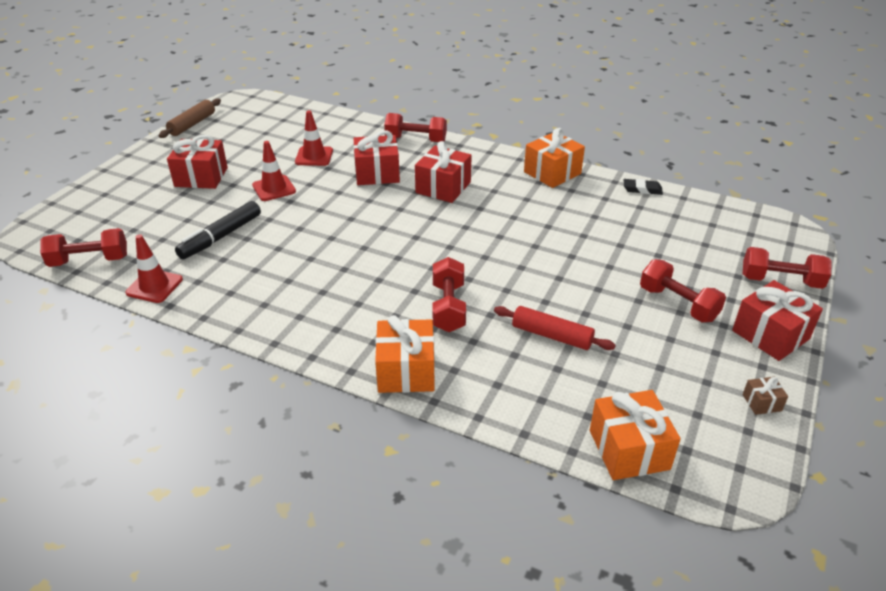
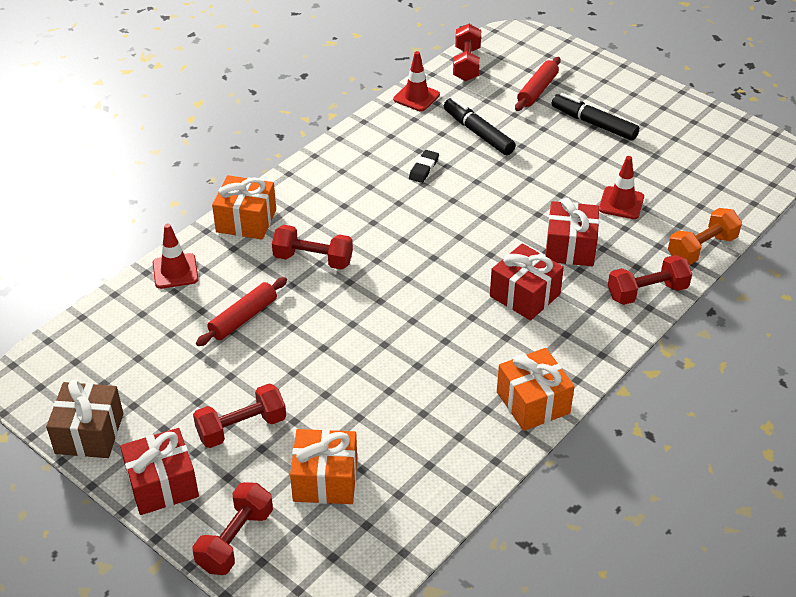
camera: 105 degrees right, 5 degrees up
brown rolling pin [159,99,221,138] -> none
red gift [167,135,228,189] -> black marker [552,93,639,141]
red traffic cone [252,141,296,201] -> red traffic cone moved to [153,223,199,289]
red dumbbell [384,113,447,142] -> red dumbbell turned 45 degrees clockwise [608,255,692,305]
orange gift [590,390,681,480] -> orange gift moved to [290,429,357,504]
black eraser [624,179,663,195] -> black eraser moved to [409,150,439,183]
brown gift [743,377,788,415] -> brown gift [46,380,123,458], size x2.09
none -> red rolling pin [515,57,561,111]
none -> orange dumbbell [668,208,742,265]

